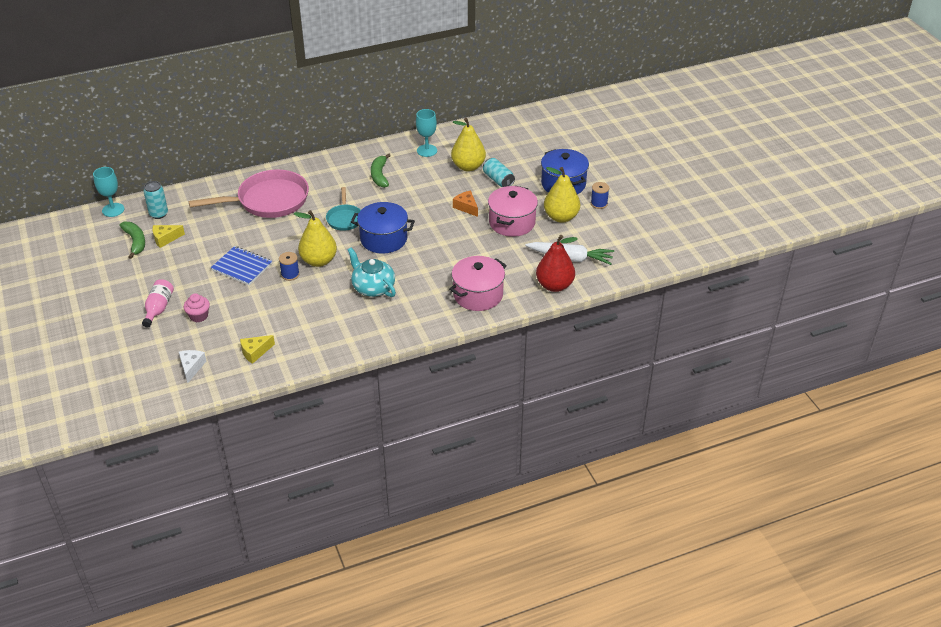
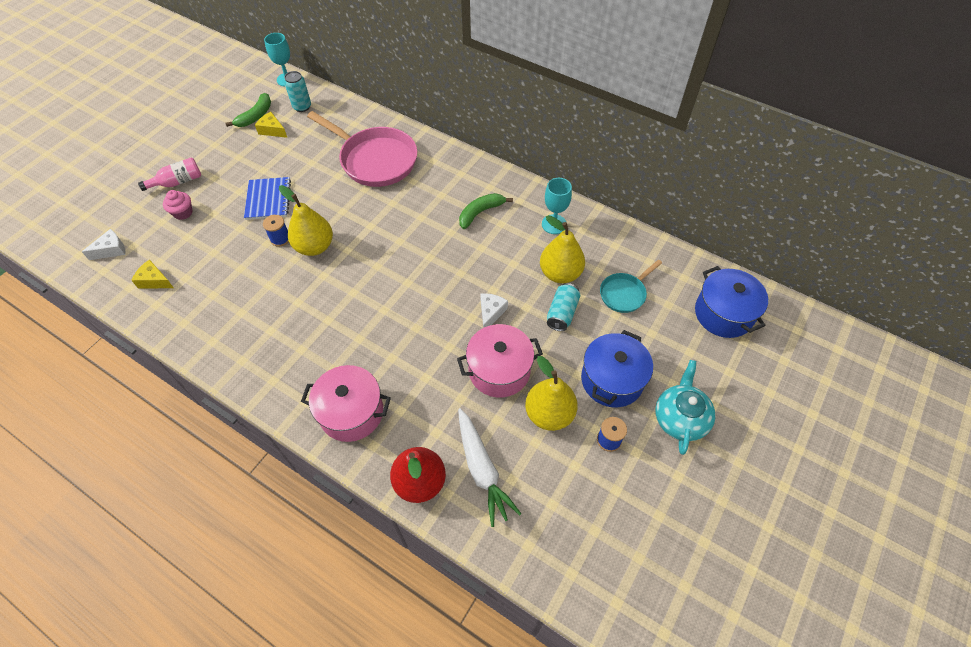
camera: 55 degrees right, 15 degrees up
turquoise pan [326,187,361,231] -> turquoise pan moved to [600,260,662,313]
turquoise teapot [348,248,396,297] -> turquoise teapot moved to [655,360,715,455]
blue pot [351,202,415,254] -> blue pot moved to [695,266,768,338]
orange cheese [453,191,478,217] -> white cheese [480,293,508,328]

